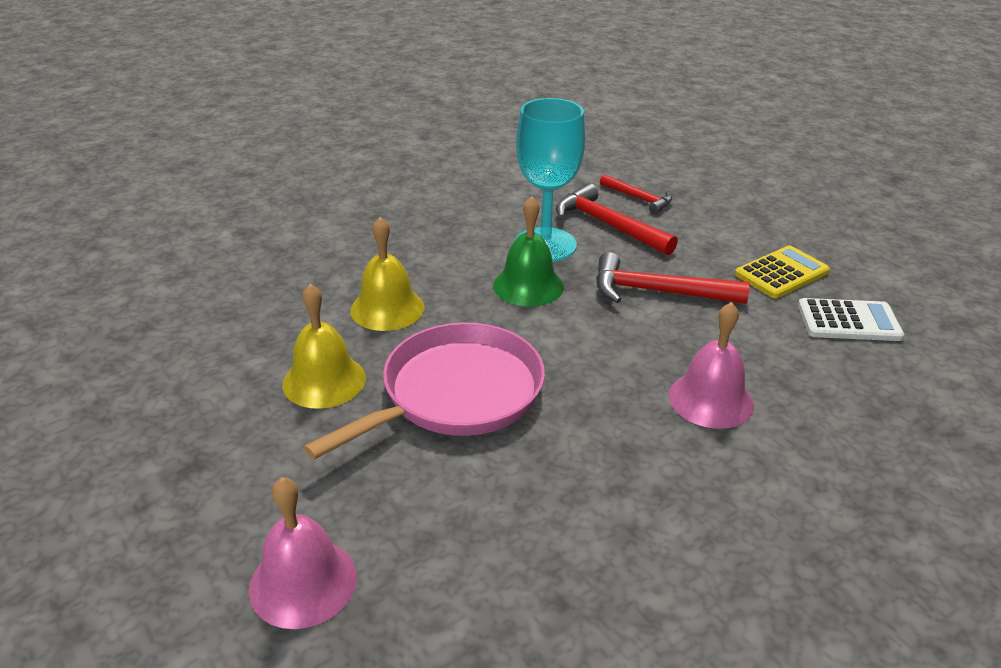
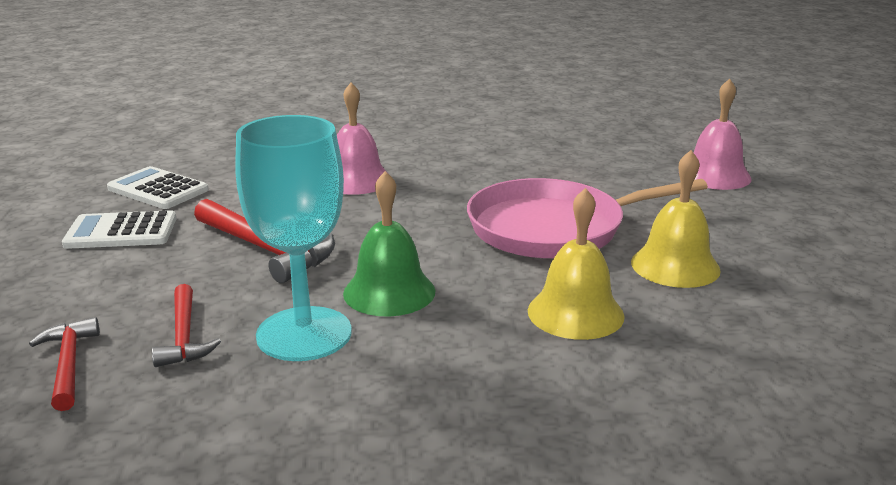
camera: 150 degrees left, 10 degrees down
red hammer [556,183,678,255] -> red hammer [152,284,221,367], size x0.62
yellow calculator [735,246,830,298] -> white calculator [62,210,176,249]

